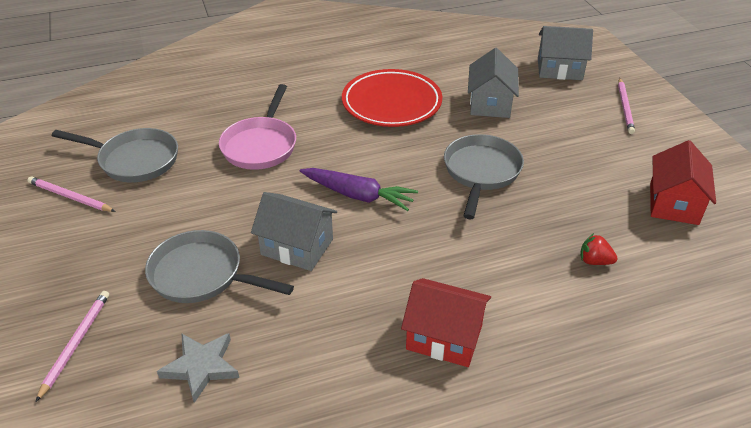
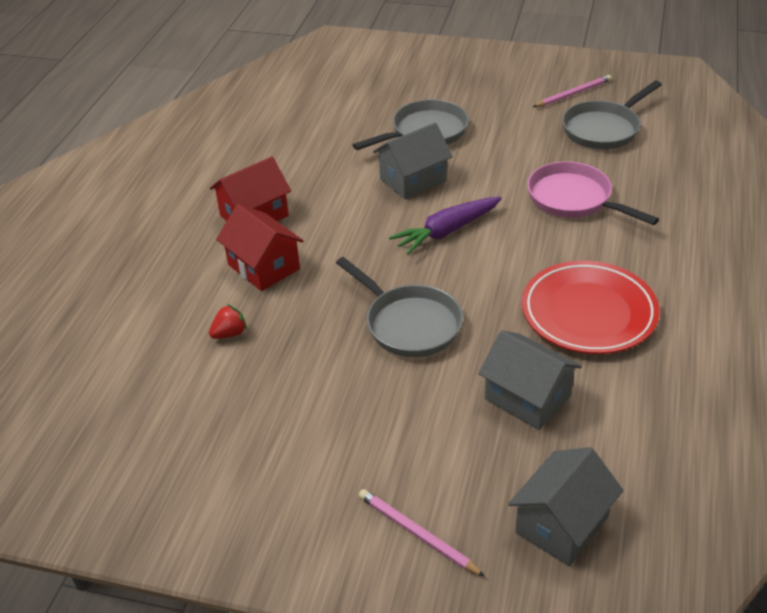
camera: 125 degrees right, 0 degrees up
pink pencil [36,291,109,402] -> none
grey star [157,333,239,403] -> none
red house [650,140,716,225] -> red house moved to [216,204,304,291]

